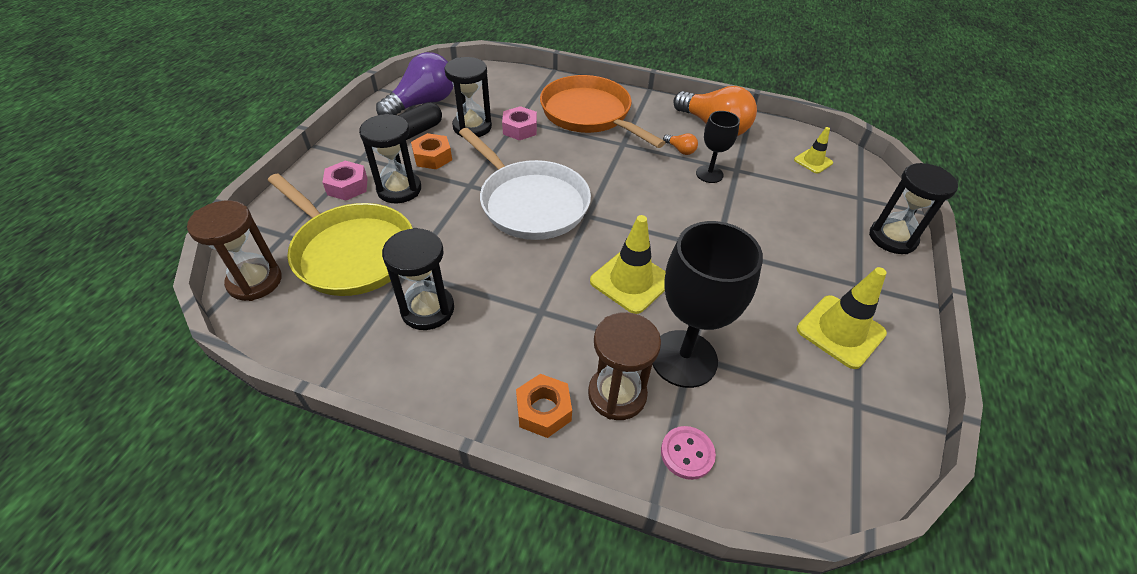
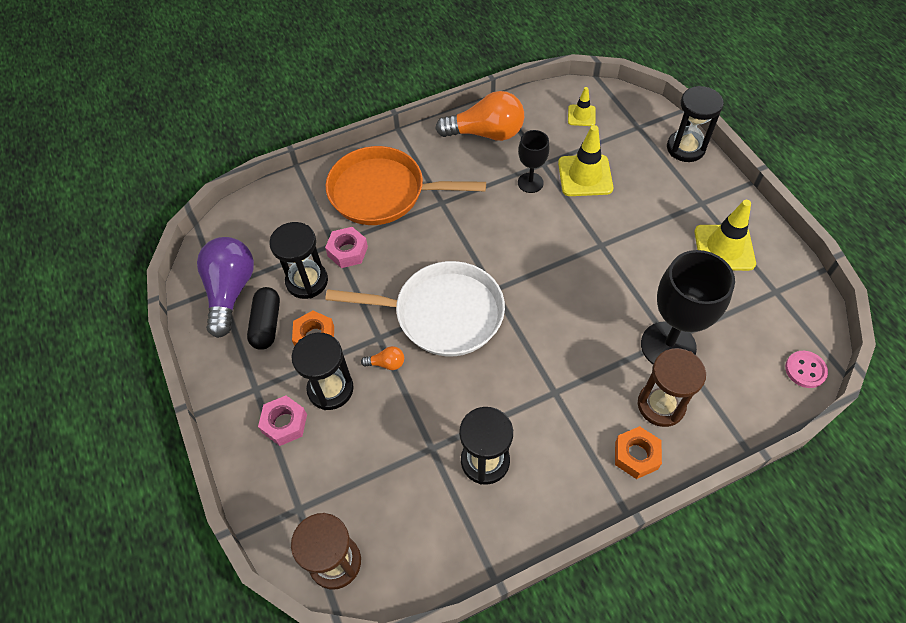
camera: 40 degrees left, 10 degrees up
yellow pan [268,173,413,296] -> none
yellow traffic cone [590,215,666,314] -> yellow traffic cone moved to [558,125,613,196]
pink button [661,426,716,480] -> pink button moved to [785,351,828,388]
orange light bulb [663,133,698,155] -> orange light bulb moved to [361,346,404,370]

